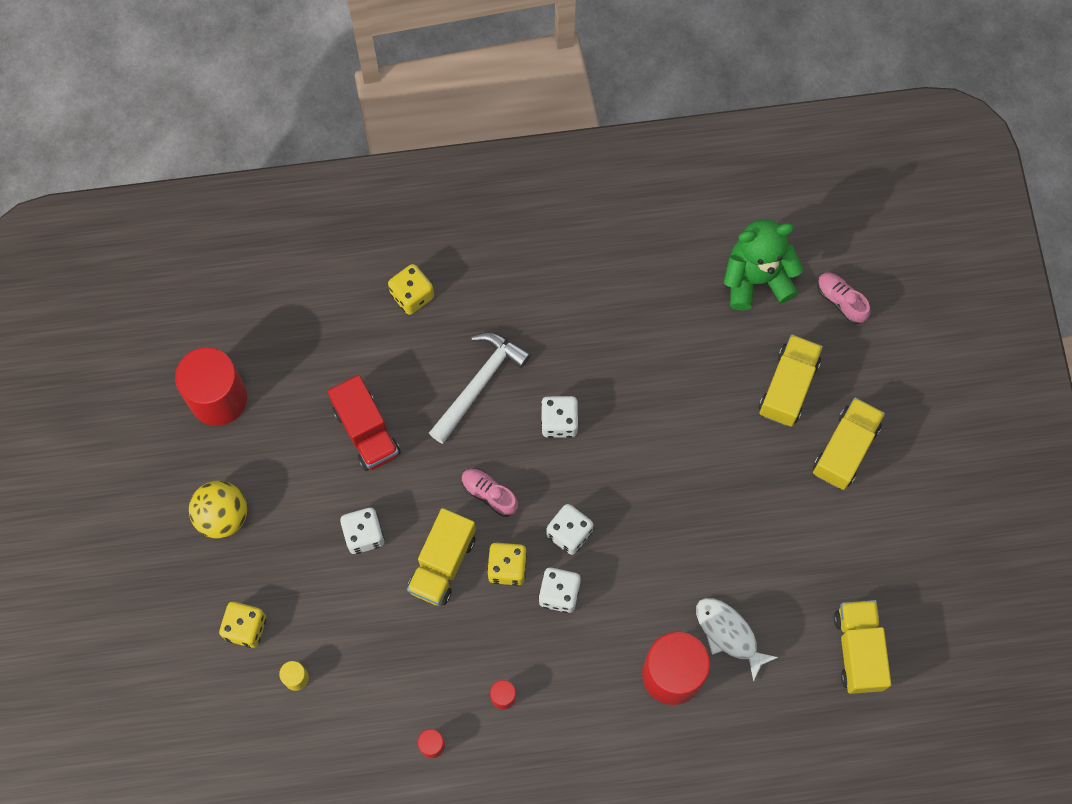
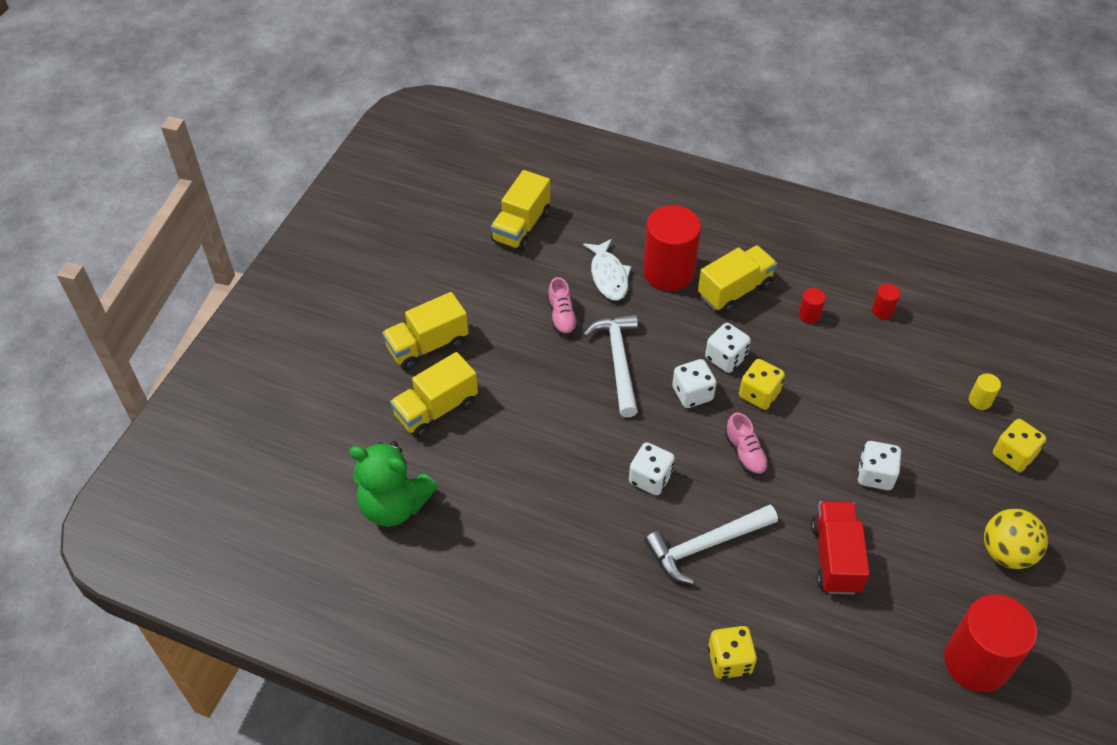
camera: 150 degrees left, 20 degrees down
yellow truck [407,508,476,606] -> yellow truck moved to [698,245,777,313]
pink shoe [817,272,870,324] -> pink shoe moved to [548,277,578,336]
none -> white hammer [583,313,638,417]

